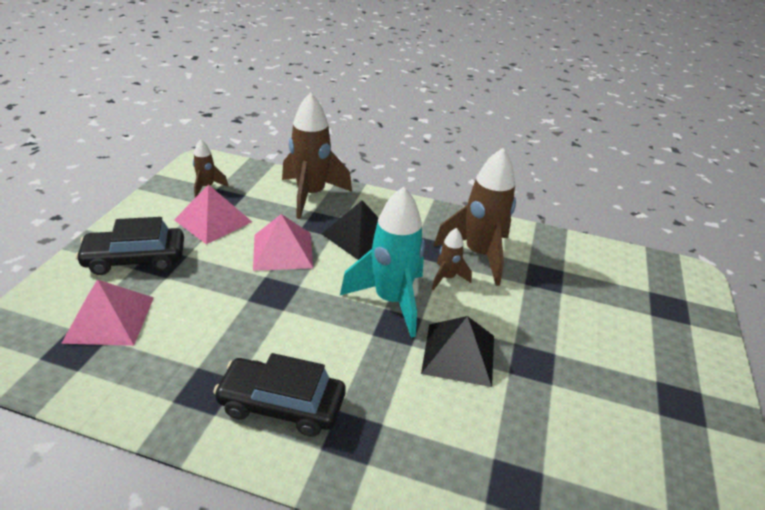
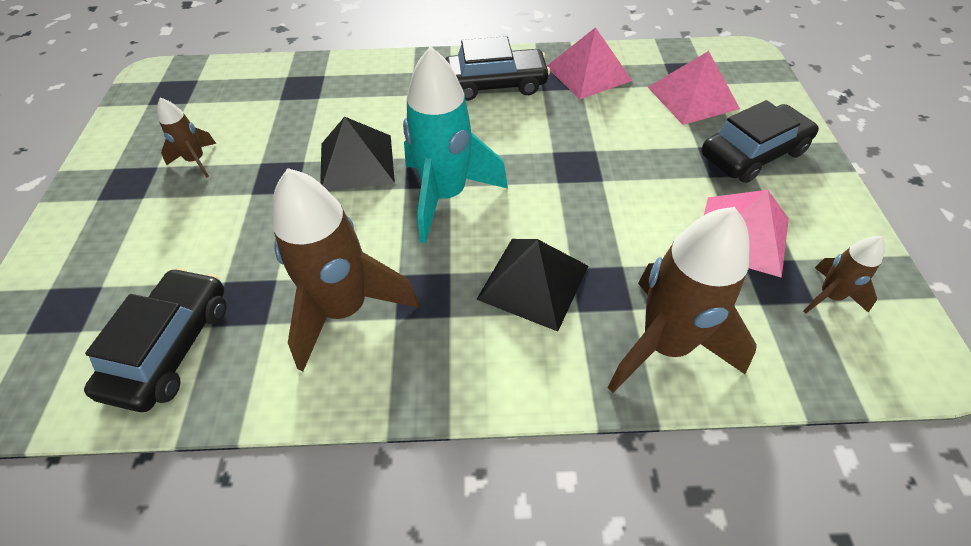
camera: 165 degrees right, 15 degrees up
pink pyramid [253,214,313,271] -> pink pyramid moved to [547,27,632,99]
brown rocket [432,228,472,290] -> brown rocket moved to [157,98,216,178]
none -> black car [84,268,226,412]

